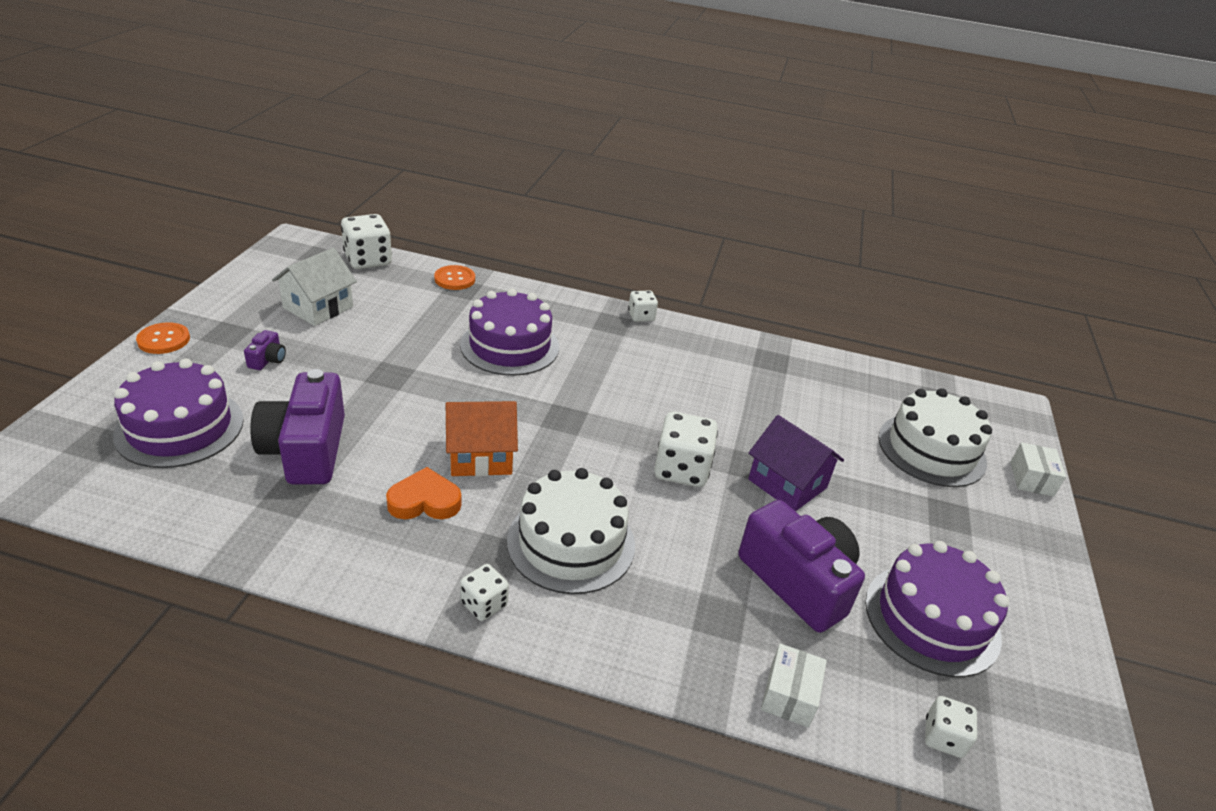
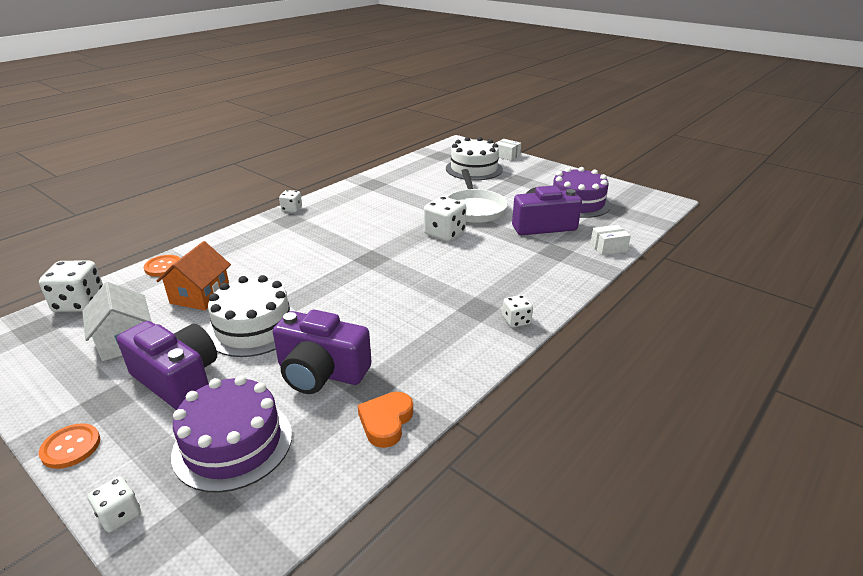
camera: 60 degrees left, 5 degrees down
purple camera [244,330,286,370] -> purple camera [117,321,217,410], size x2.39
orange heart [386,467,462,519] -> orange heart moved to [358,392,413,448]
orange house [446,401,518,477] -> orange house moved to [156,241,231,310]
purple cake [460,288,559,376] -> none
white cake [507,468,635,594] -> white cake moved to [206,275,296,357]
purple house [748,415,844,512] -> white pan [447,169,508,223]
white box [761,644,827,728] -> white box turned 60 degrees counterclockwise [590,225,631,255]
white dice [925,696,977,758] -> white dice moved to [88,476,141,532]

